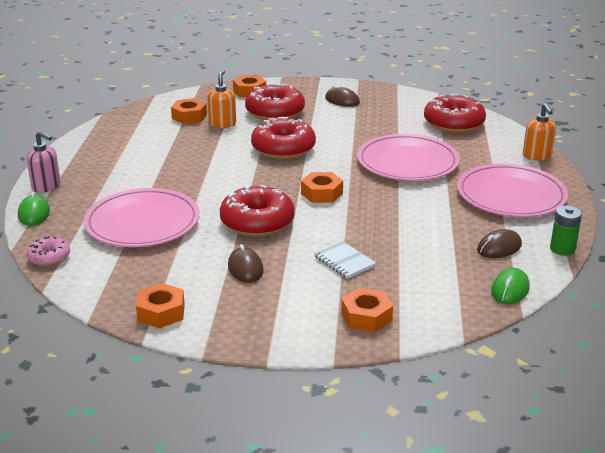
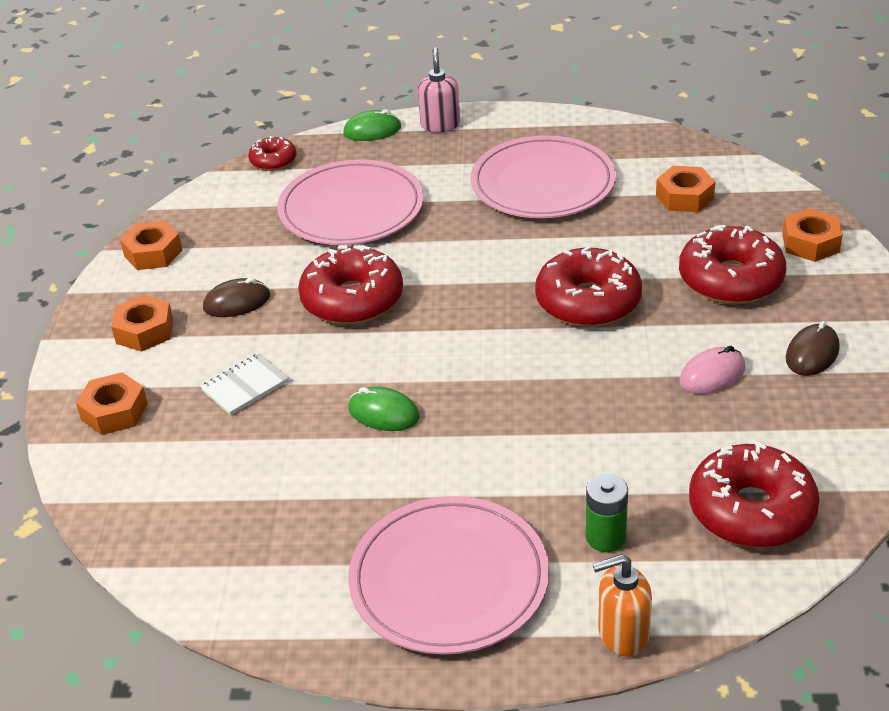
camera: 90 degrees right, 10 degrees up
pink soap dispenser [27,131,60,193] -> pink soap dispenser turned 150 degrees clockwise [418,47,460,132]
pink donut [27,236,70,266] -> red donut [248,136,296,171]
orange soap dispenser [207,70,236,128] -> none
orange nut [301,172,343,203] -> orange nut moved to [111,295,173,352]
pink plate [357,134,460,181] -> pink plate moved to [471,135,616,218]
brown mouse [477,229,522,258] -> none
green mouse [491,268,530,304] -> green mouse moved to [348,386,420,431]
green battery [550,206,582,256] -> green battery moved to [586,474,628,552]
none -> pink mouse [679,346,746,394]

